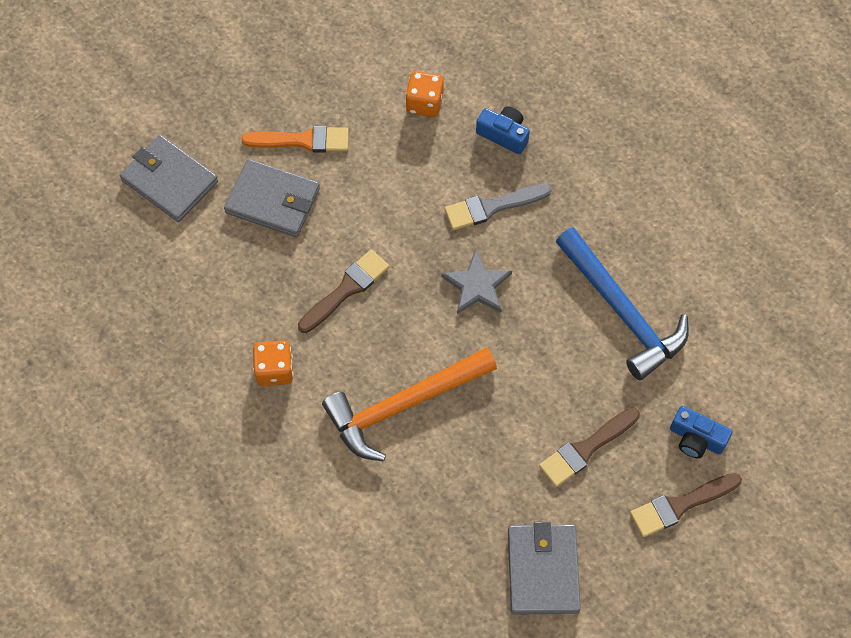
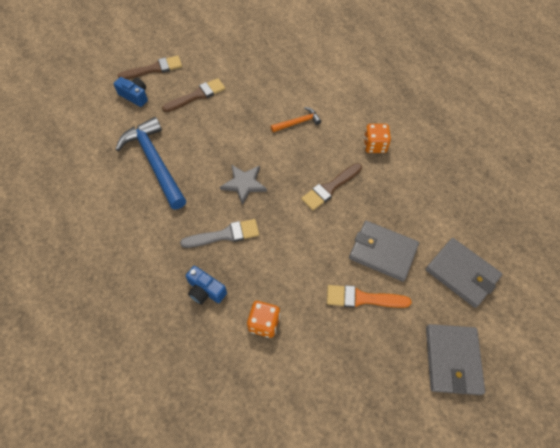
camera: 175 degrees left, 5 degrees down
orange hammer [322,347,497,462] -> orange hammer [271,107,321,132], size x0.48
grey wallet [508,521,581,615] -> grey wallet moved to [426,324,485,395]

